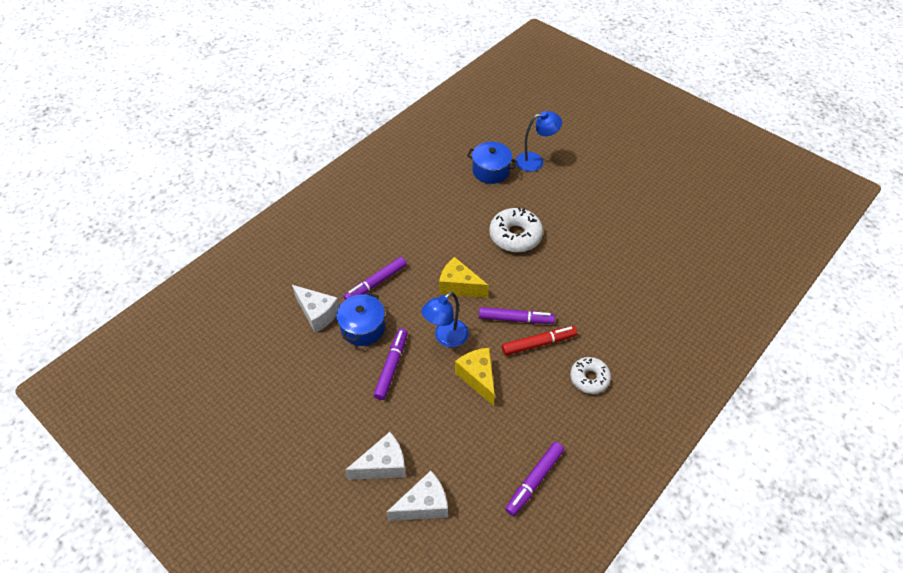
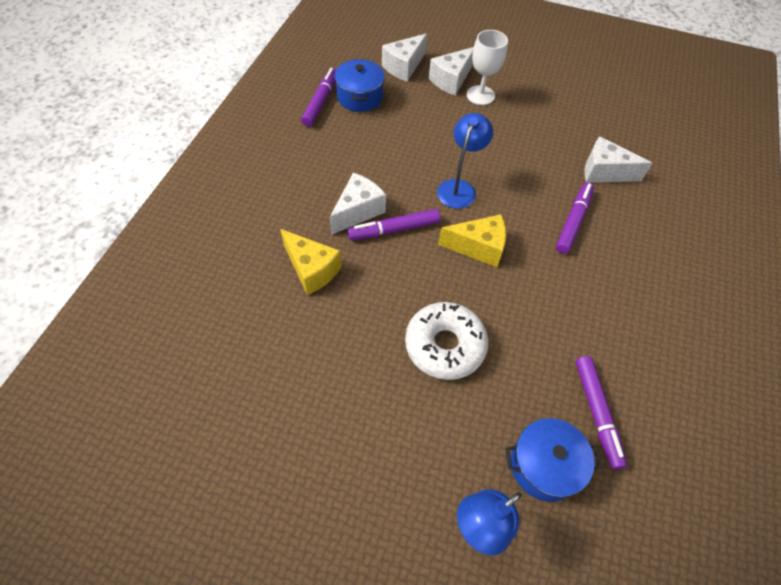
camera: 155 degrees right, 5 degrees up
blue pot [337,292,385,346] -> blue pot moved to [334,59,385,112]
purple marker [374,328,408,400] -> purple marker moved to [575,356,627,470]
yellow cheese [455,348,495,406] -> yellow cheese moved to [280,229,341,295]
red marker [502,326,577,355] -> white cheese [329,173,386,235]
white donut [570,357,611,394] -> none
none -> white goblet [467,30,508,105]

